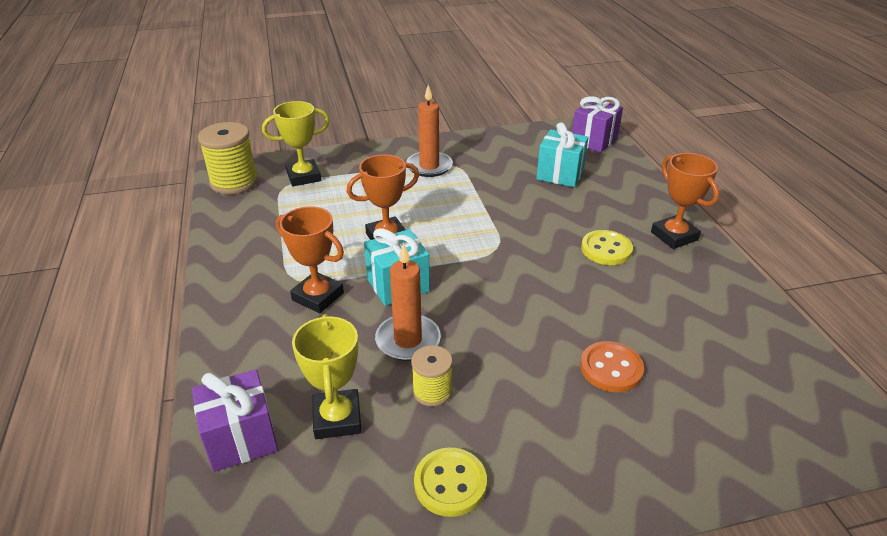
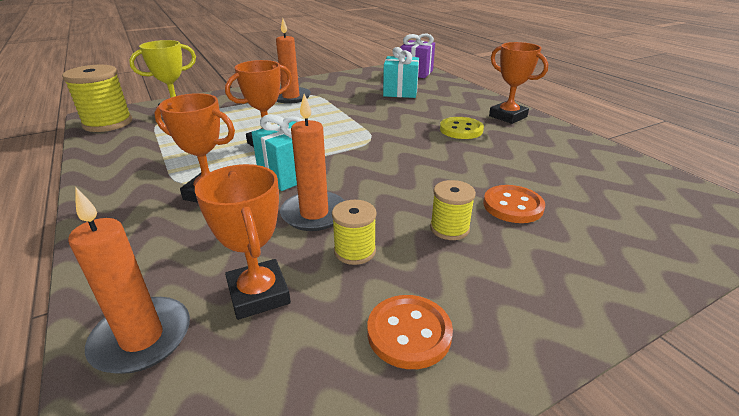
camera: 15 degrees left, 5 degrees down
purple gift [192,369,278,472] -> orange candle [68,188,190,374]
yellow trophy [292,314,362,439] -> orange trophy [195,164,291,320]
yellow button [414,448,487,517] -> orange button [367,295,453,369]
none -> yellow spool [430,180,476,240]

